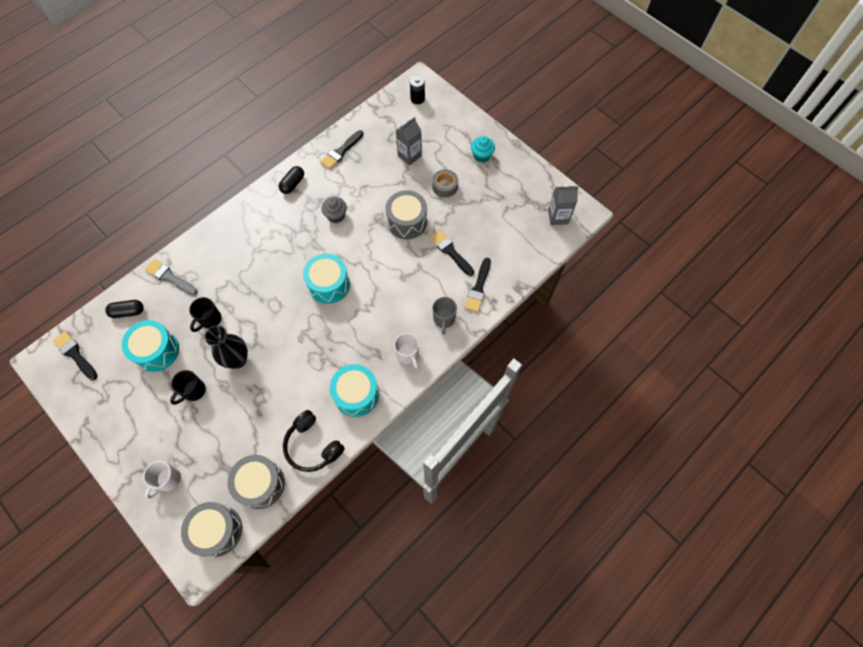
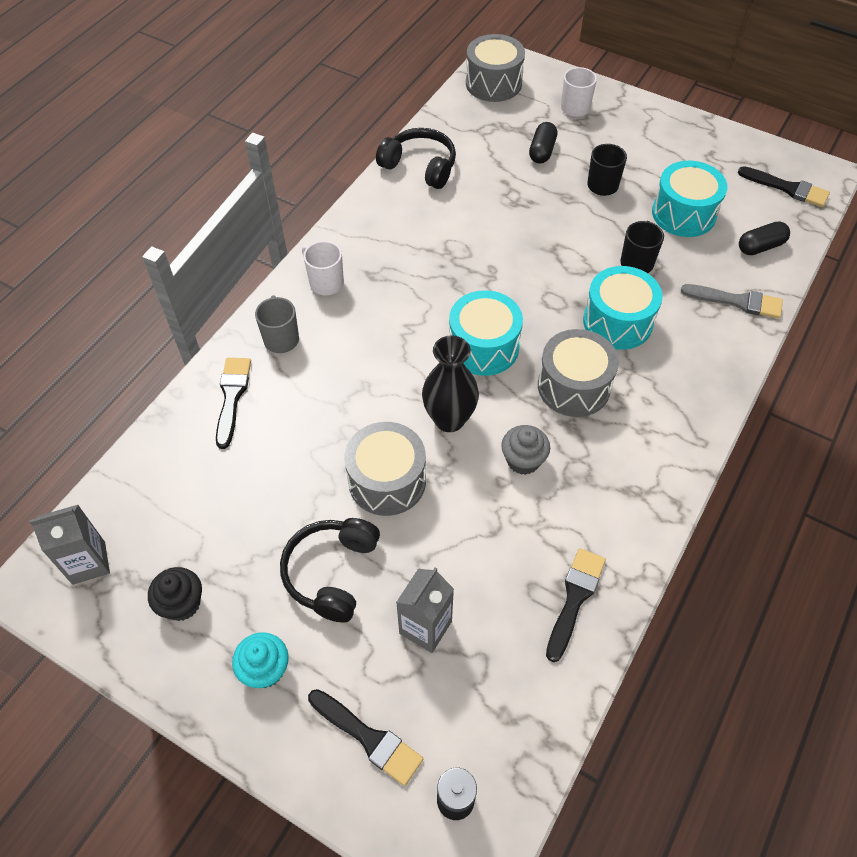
camera: 165 degrees right, 10 degrees down
black vase [205,325,248,369] -> black vase moved to [422,335,479,432]
grey drum [228,455,285,509] -> grey drum moved to [538,329,619,417]
black capsule [279,166,304,194] -> black capsule moved to [529,122,557,164]
turquoise drum [330,364,379,417] -> turquoise drum moved to [583,266,663,350]
black brush [430,230,474,276] -> black brush moved to [308,689,423,786]
grey tape [432,169,458,198] -> black headphones [280,518,380,622]
none -> black cupcake [148,567,202,621]

